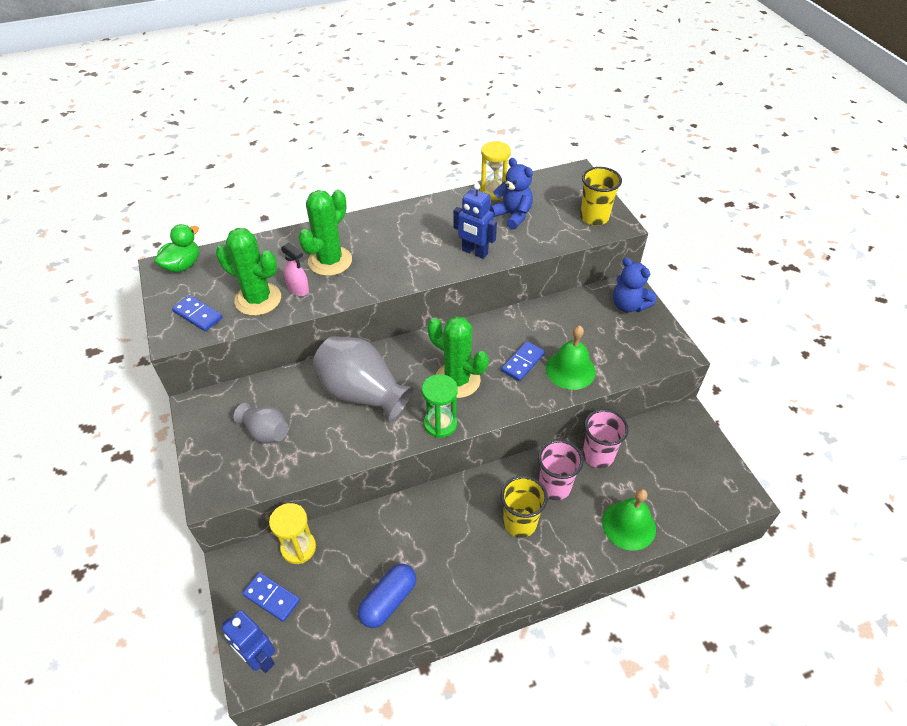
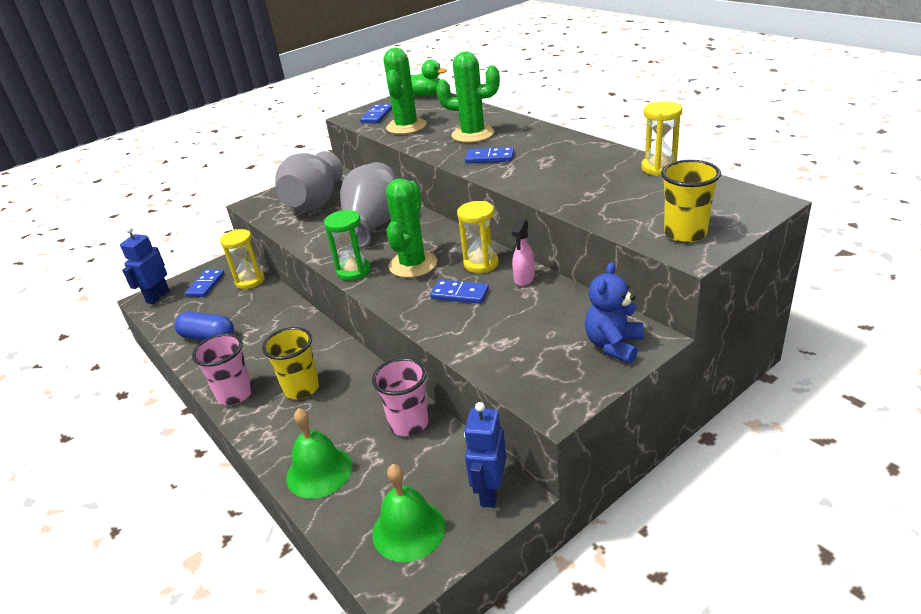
camera: 75 degrees right, 15 degrees down
grey vase [234,403,288,444] -> grey vase [275,151,343,211], size x1.82
pink spray bottle [281,242,309,296] -> pink spray bottle moved to [512,219,535,286]
blue robot [453,183,497,259] -> blue robot moved to [464,402,506,508]
blue teddy bear [489,158,533,229] -> none
pink cup [538,440,584,500] -> pink cup moved to [192,333,253,405]
green bell [546,325,596,390] -> green bell moved to [372,464,445,562]
none -> yellow hourglass [457,201,499,273]
none -> blue domino [465,147,514,163]

